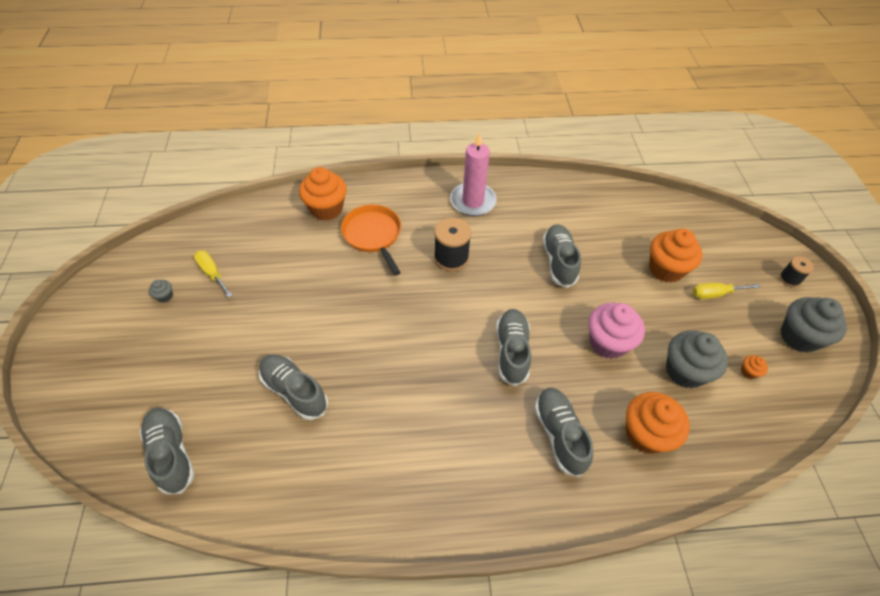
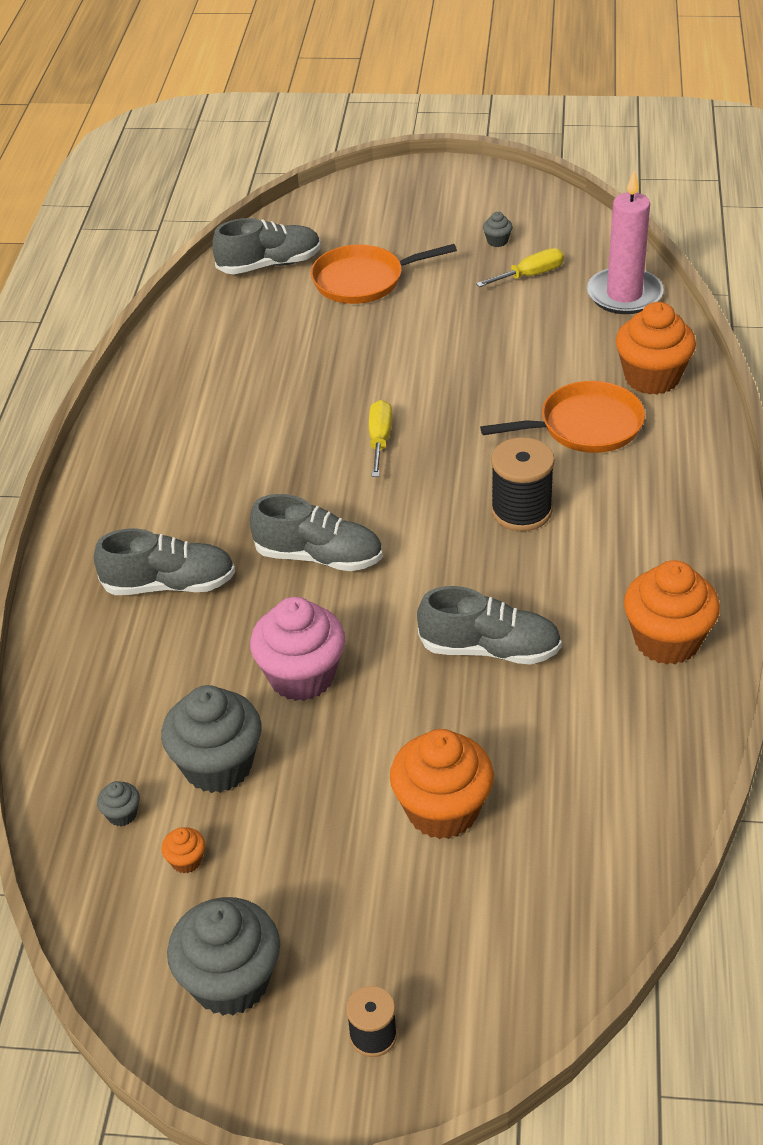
camera: 105 degrees right, 10 degrees down
grey shoe [259,354,328,420] -> none
pink candle [450,132,497,216] -> pink candle moved to [587,171,663,314]
orange cupcake [626,392,690,454] -> orange cupcake moved to [624,560,720,665]
yellow screwdriver [693,283,760,299] -> yellow screwdriver moved to [369,400,392,477]
none -> grey cupcake [97,781,140,826]
none -> orange pan [311,244,457,304]

